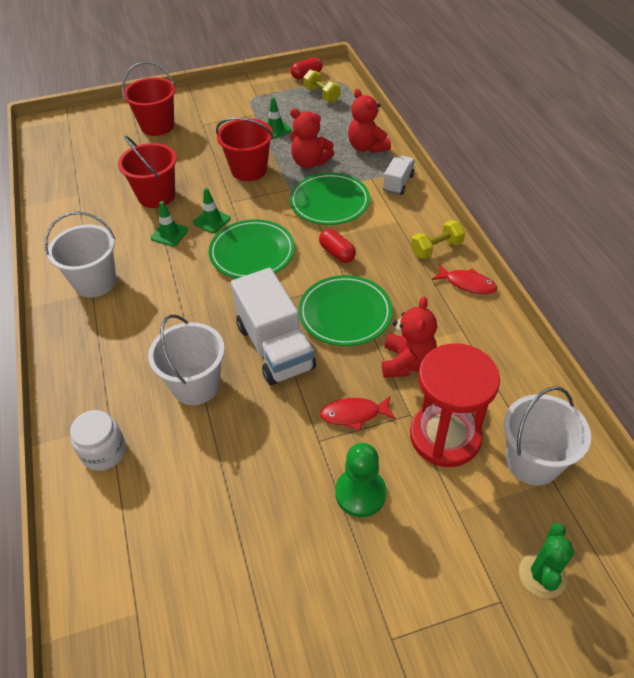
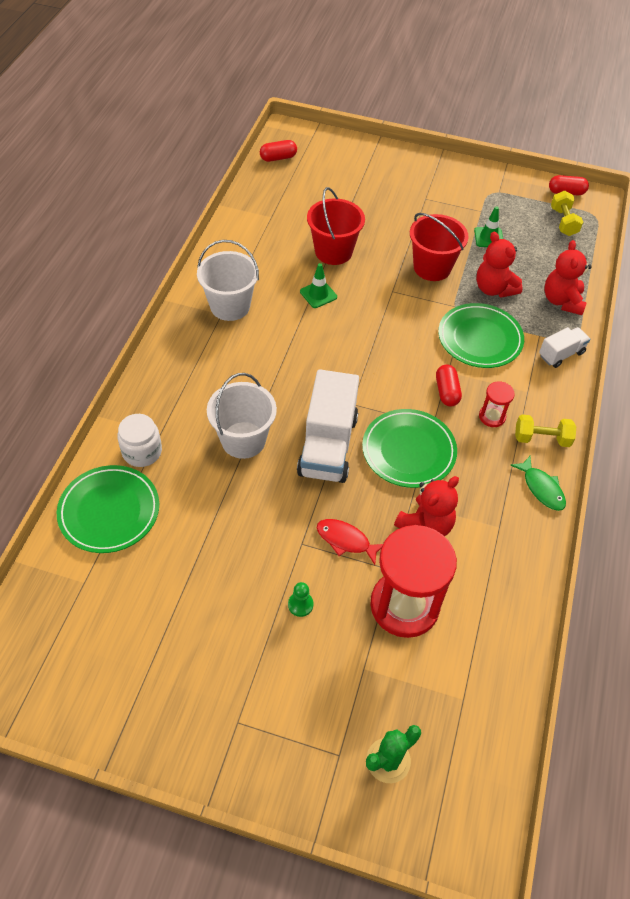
camera: 30 degrees right, 5 degrees up
red bucket [122,62,176,136] -> none
green traffic cone [193,188,231,233] -> none
green plate [209,219,295,278] -> green plate moved to [57,465,159,553]
green pawn [335,443,387,517] -> green pawn [288,582,313,617], size x0.54
red fish [432,264,497,294] -> green fish [510,456,566,511]
white bucket [504,386,591,485] -> none
none -> red capsule [260,140,297,162]
none -> red hourglass [479,381,515,427]

